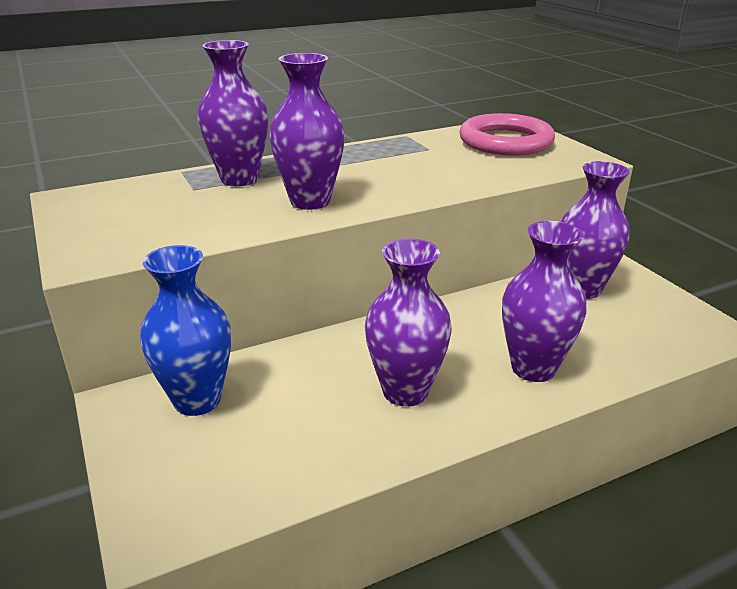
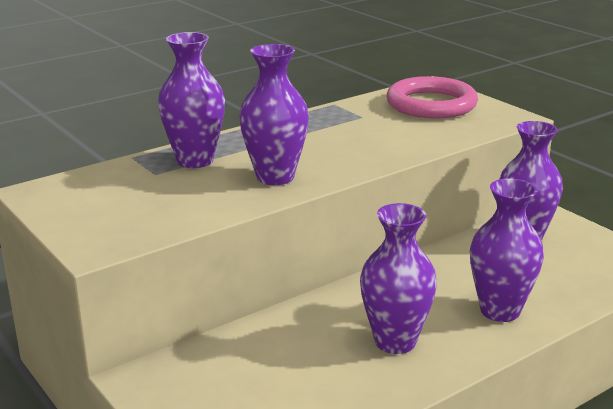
camera: 10 degrees left, 5 degrees down
blue vase [140,245,231,416] -> none

